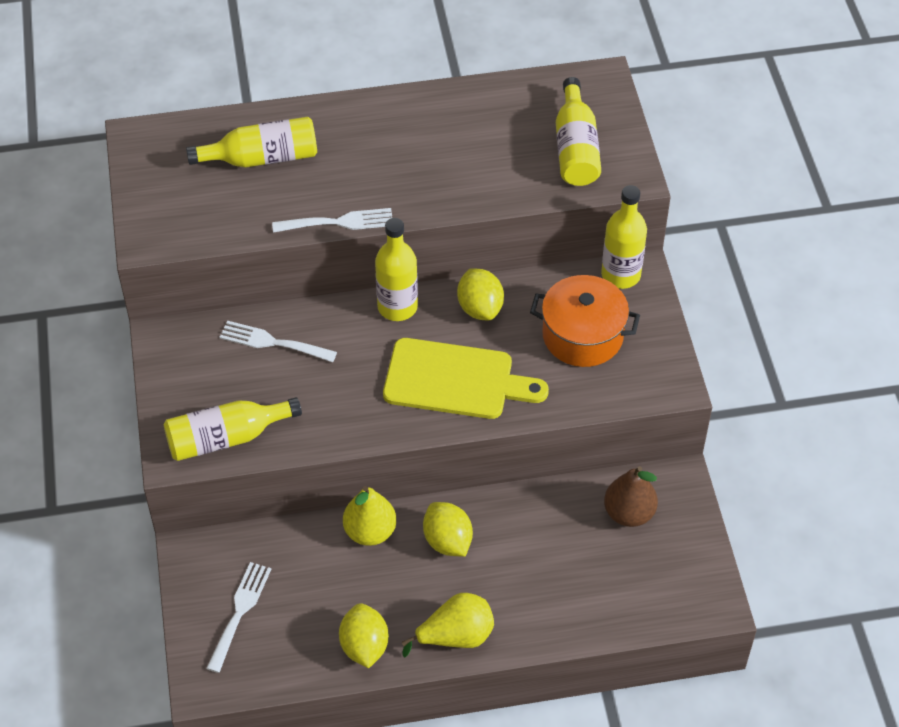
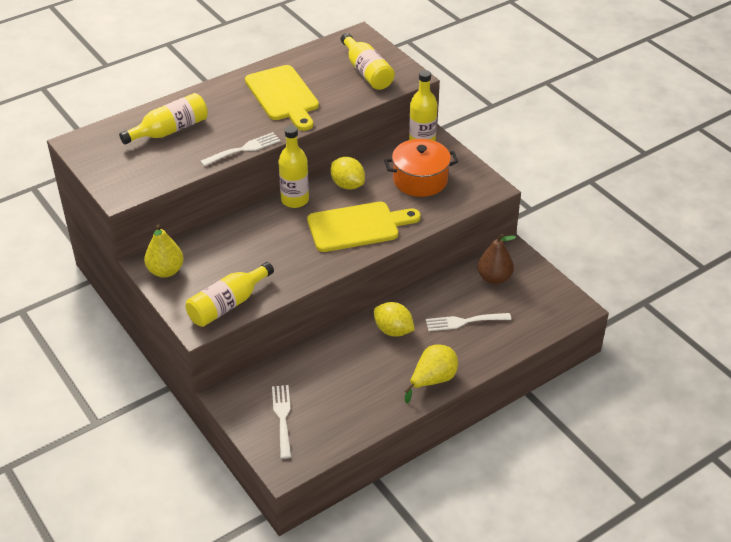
camera: 25 degrees left, 10 degrees down
white fork [220,321,337,362] -> white fork moved to [426,313,511,331]
yellow lemon [339,603,389,668] -> none
yellow pear [343,486,396,546] -> yellow pear moved to [144,224,184,278]
none -> yellow cutting board [245,65,319,131]

